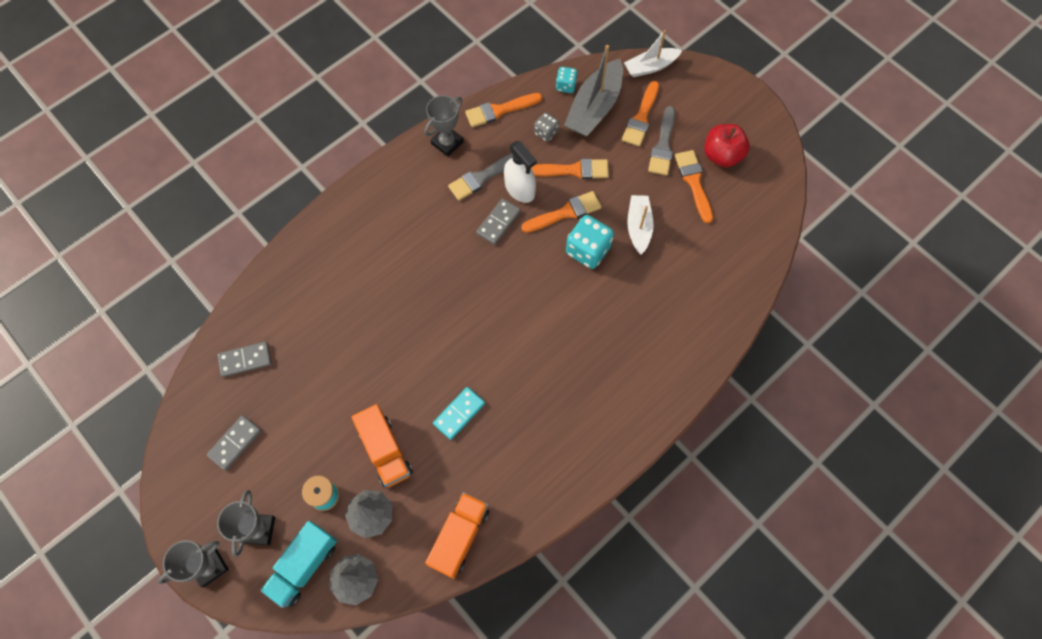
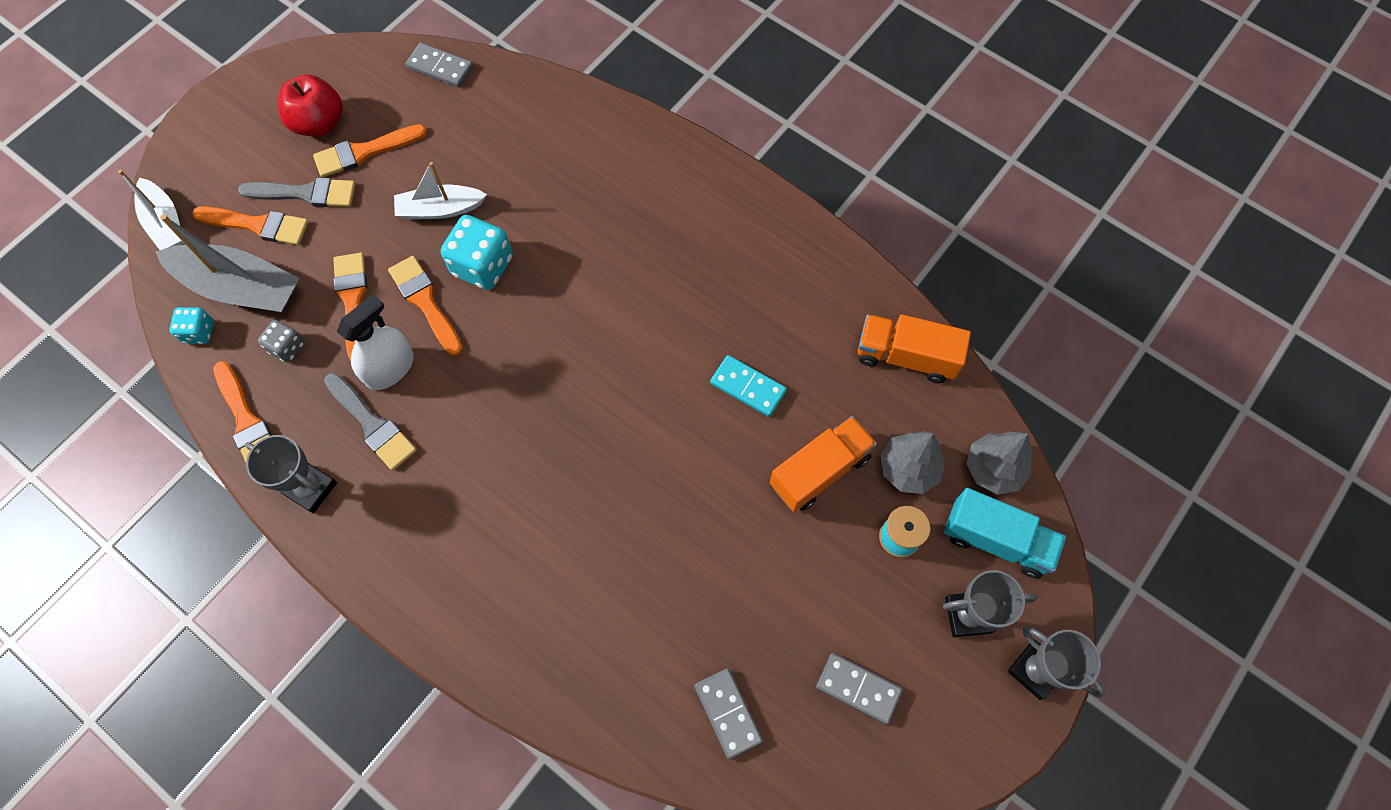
camera: 100 degrees left, 0 degrees up
grey domino [476,198,521,245] -> grey domino moved to [406,43,473,87]

